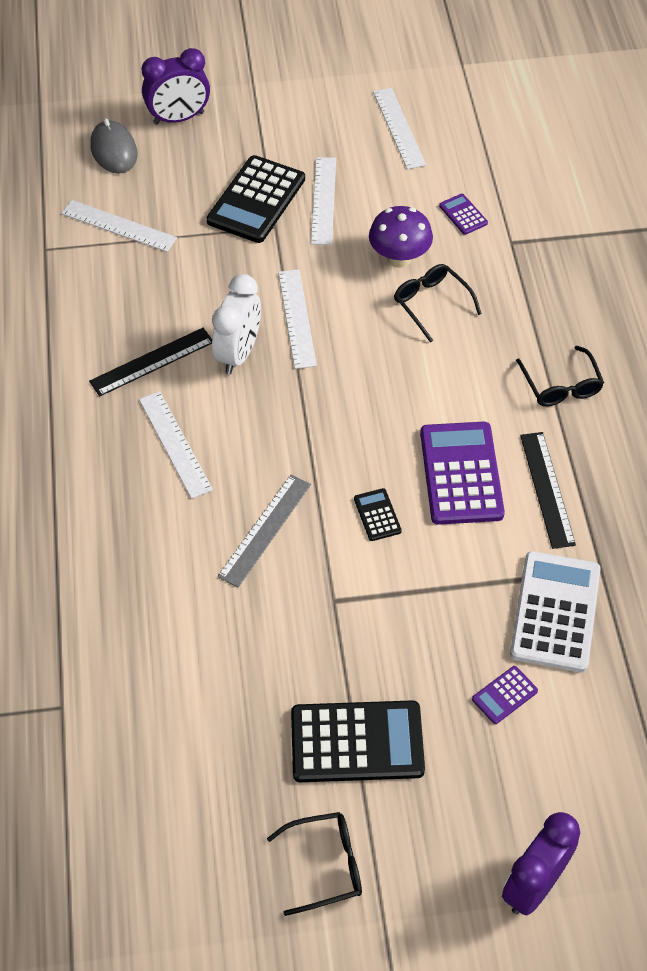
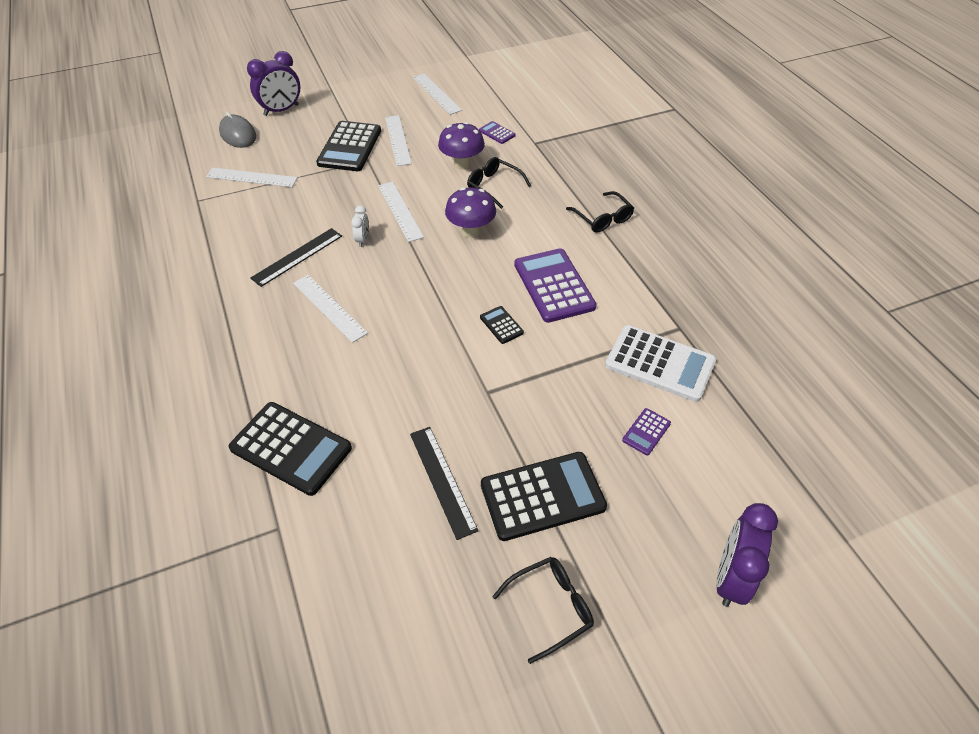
camera: 15 degrees left, 5 degrees down
white clock [212,274,261,374] -> white clock [351,206,369,247], size x0.52
grey ruler [217,475,311,587] -> none
white calculator [510,551,601,673] -> white calculator turned 120 degrees clockwise [605,325,716,402]
black ruler [520,432,576,549] -> black ruler moved to [410,427,478,540]
none -> black calculator [229,402,352,496]
none -> purple mushroom [445,187,496,238]

